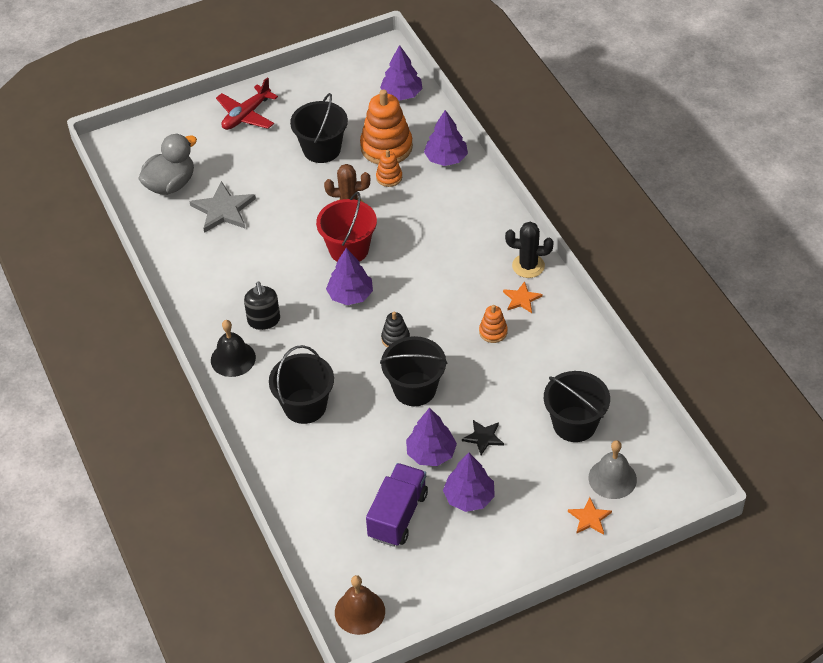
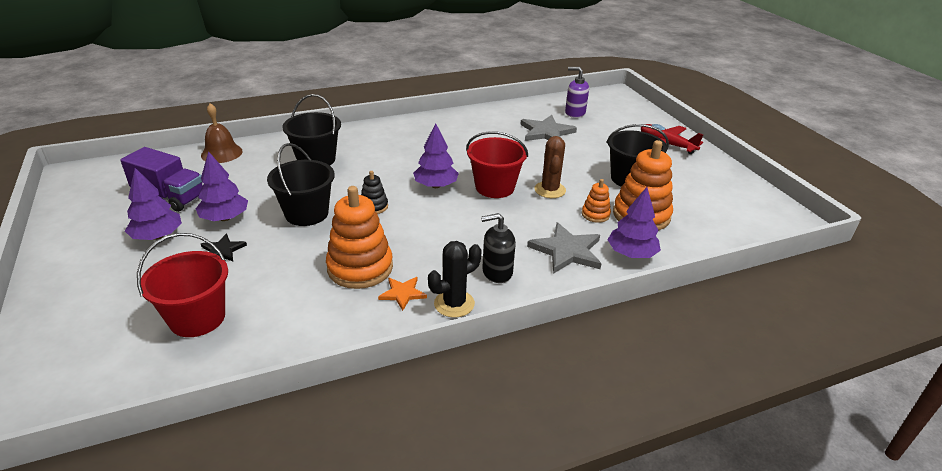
camera: 90 degrees right, 15 degrees down
grey duck [138,134,197,195] -> purple soap dispenser [565,67,589,118]
black bell [211,320,256,377] -> none
black soap dispenser [244,282,280,330] -> black soap dispenser moved to [481,213,516,283]
brown bell [335,575,385,635] -> brown bell moved to [201,103,243,163]
purple tree [380,45,423,100] -> none
orange stacking toy [479,305,508,343] -> orange stacking toy [326,186,393,289], size x2.02
black cactus [505,222,554,278] -> black cactus turned 45 degrees clockwise [428,241,481,318]
black bucket [544,371,610,442] -> red bucket [137,233,228,337]
orange star [568,497,612,535] -> none
grey bell [588,440,637,499] -> none
none -> grey star [527,222,602,274]

